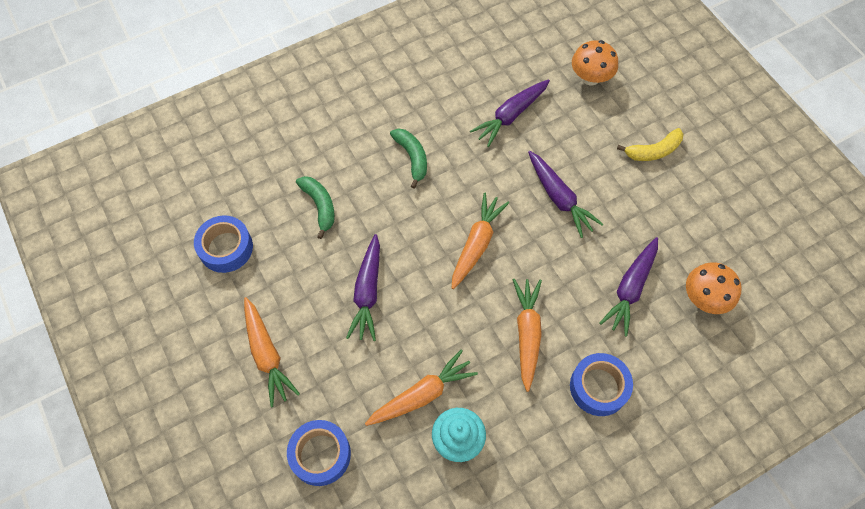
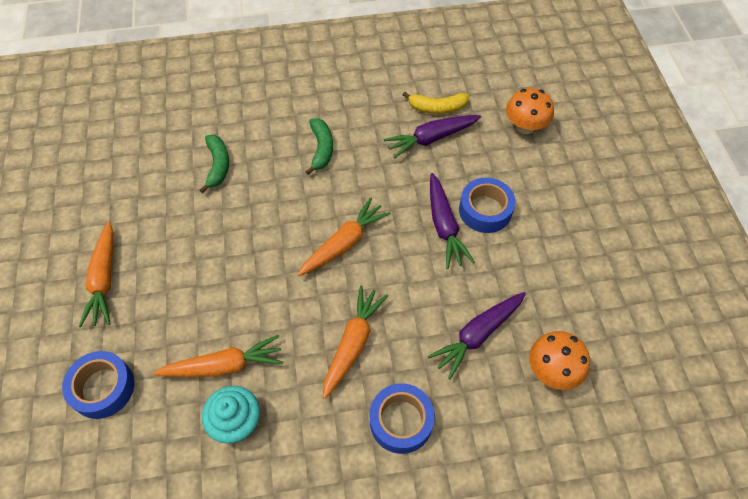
camera: 20 degrees right, 5 degrees down
blue tape [194,215,253,273] -> blue tape moved to [459,178,516,233]
purple carrot [346,234,380,341] -> none
yellow banana [617,128,683,161] -> yellow banana moved to [403,92,469,114]

